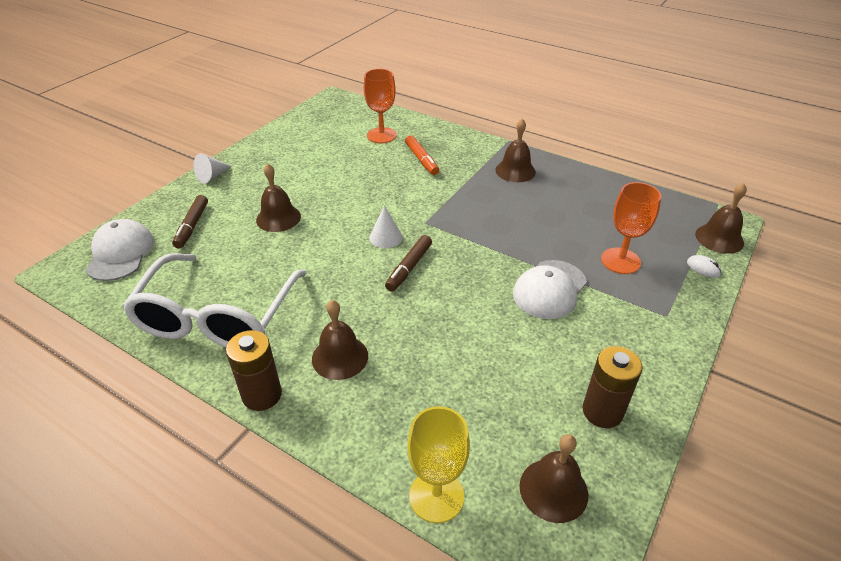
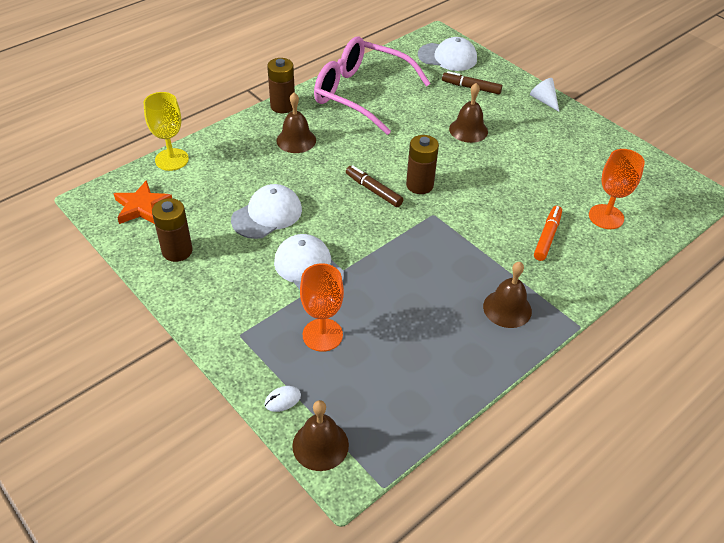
camera: 105 degrees right, 5 degrees up
white glasses [122,253,306,347] -> pink glasses [314,36,431,135]
white cone [369,205,403,248] -> brown battery [406,135,439,194]
orange marker [405,135,439,175] -> orange marker turned 120 degrees clockwise [534,206,562,261]
brown bell [520,434,588,523] -> orange star [113,180,172,224]
none -> white cap [231,184,302,239]

